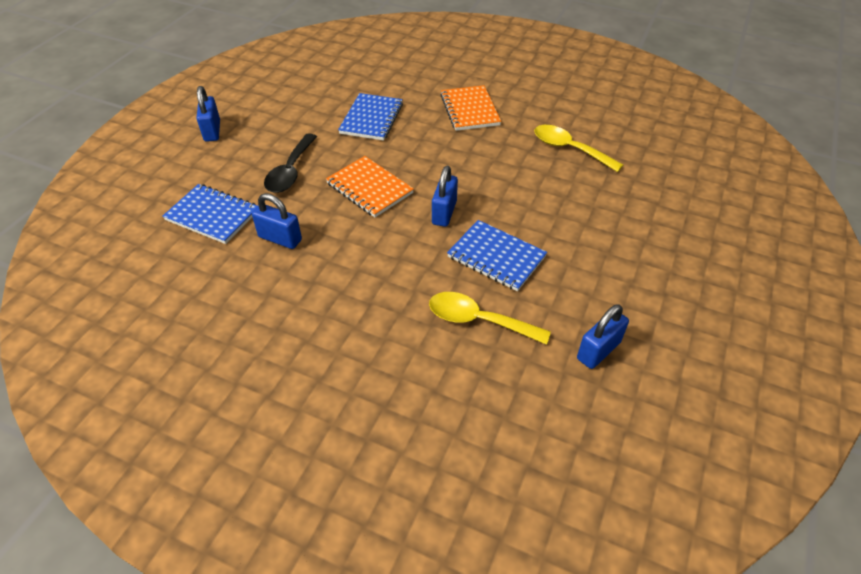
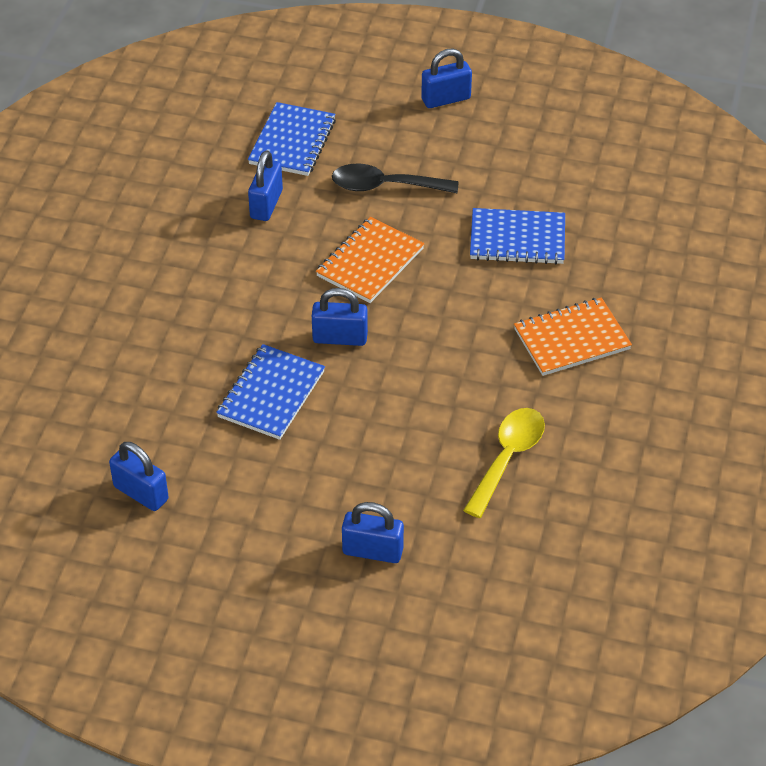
camera: 80 degrees right, 0 degrees up
yellow spoon [429,292,551,345] -> none
none -> blue padlock [342,502,404,563]

